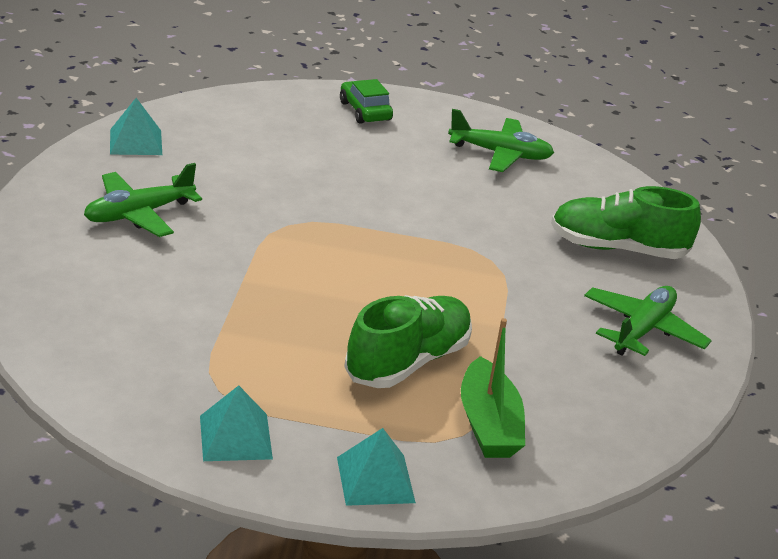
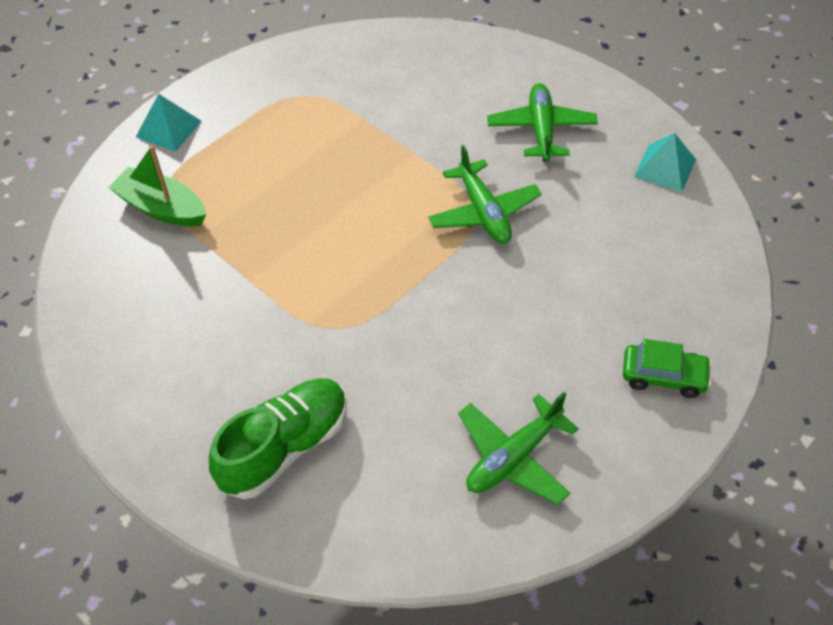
camera: 130 degrees right, 20 degrees up
turquoise pyramid [200,385,273,461] -> none
green shoe [344,295,472,388] -> none
green plane [584,286,712,356] -> green plane moved to [428,145,541,244]

